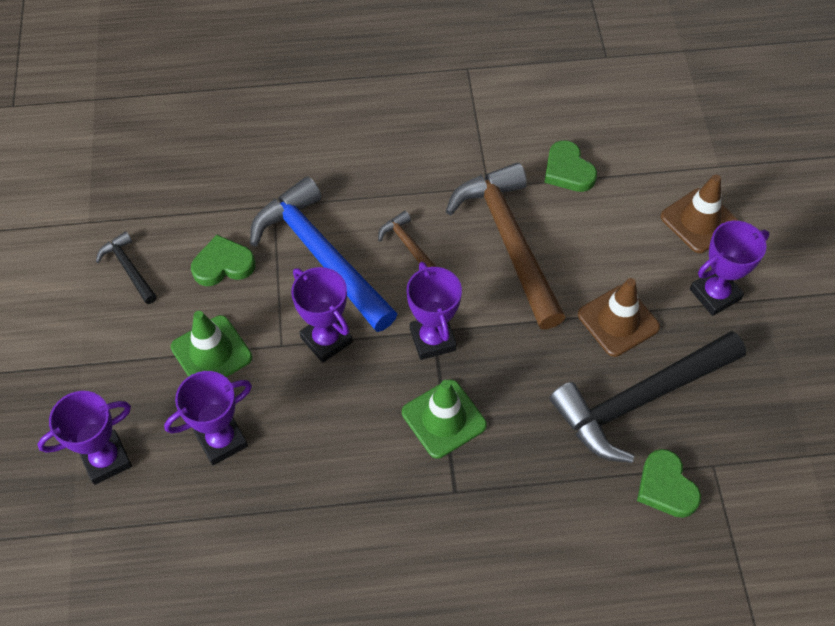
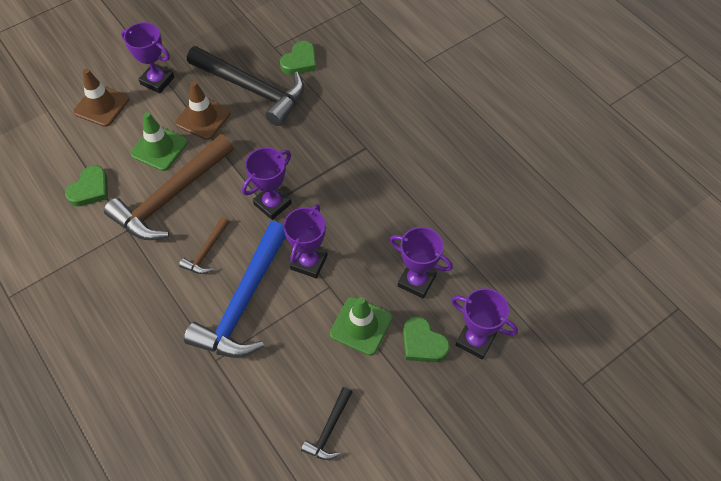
camera: 120 degrees left, 0 degrees up
green heart [191,235,255,286] -> green heart moved to [403,316,450,362]
green traffic cone [402,379,487,459] -> green traffic cone moved to [130,112,188,171]

